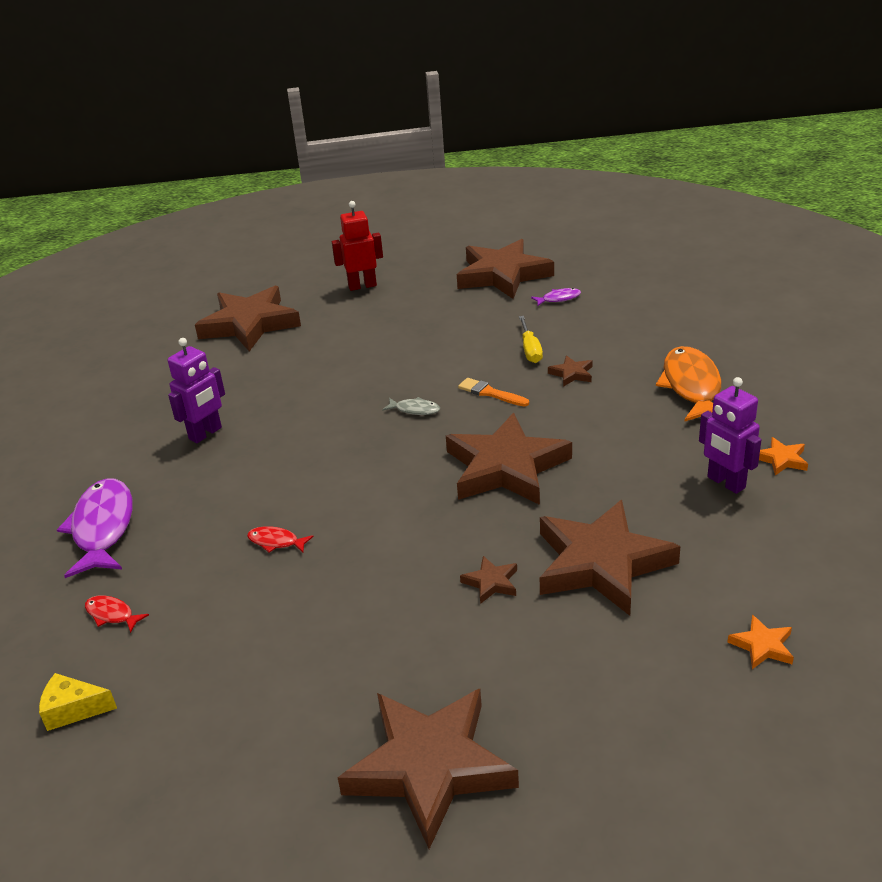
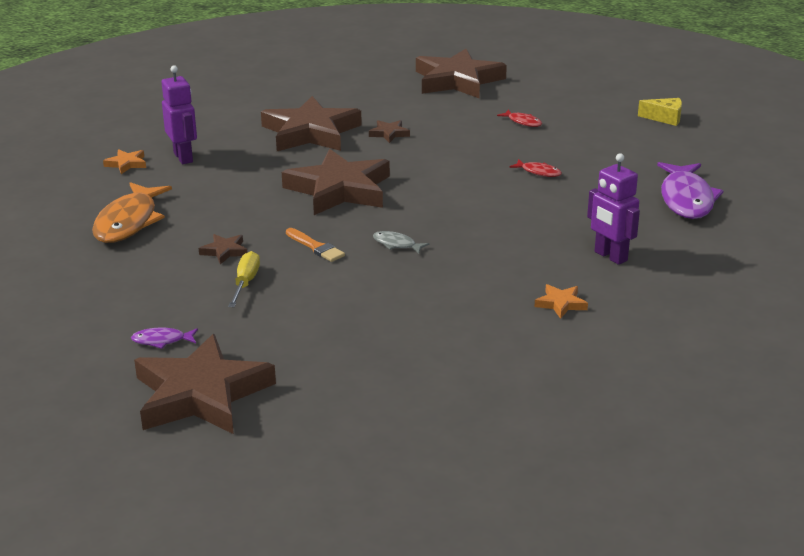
camera: 170 degrees left, 5 degrees down
red fish [85,595,149,633] -> red fish moved to [497,109,542,127]
purple robot [168,338,225,443] -> purple robot turned 90 degrees counterclockwise [587,153,640,265]
brown star [195,286,301,351] -> none
red robot [332,201,383,291] -> none
orange star [728,615,794,669] -> orange star moved to [535,284,588,319]

